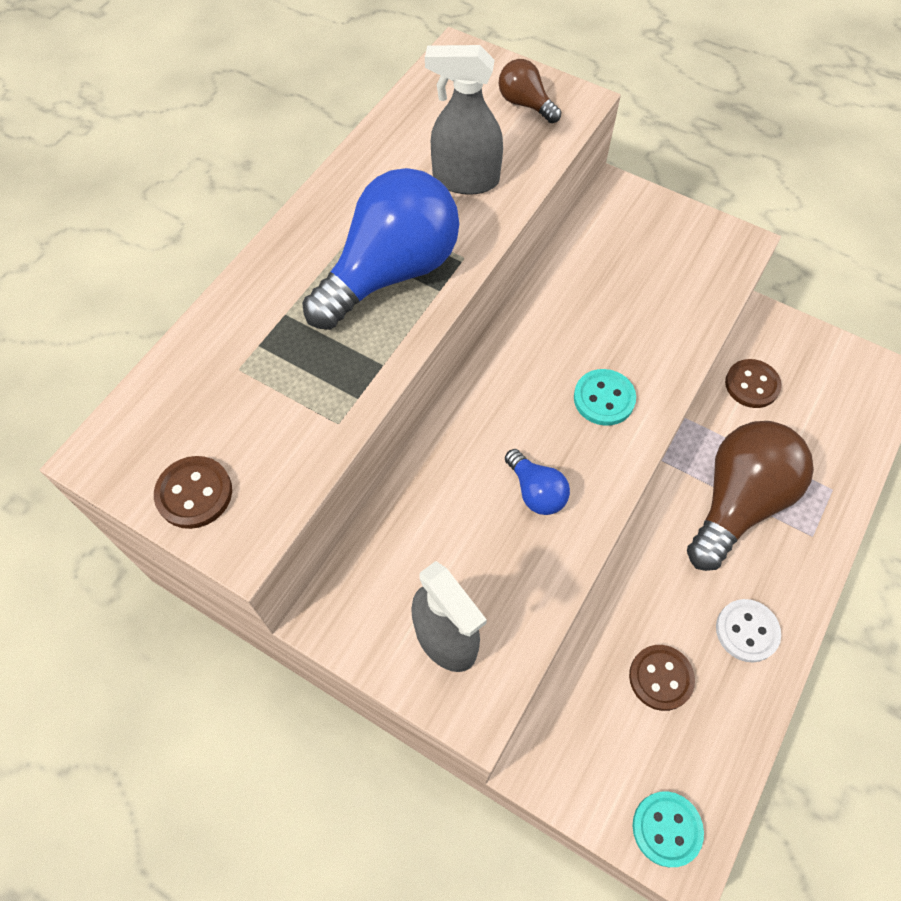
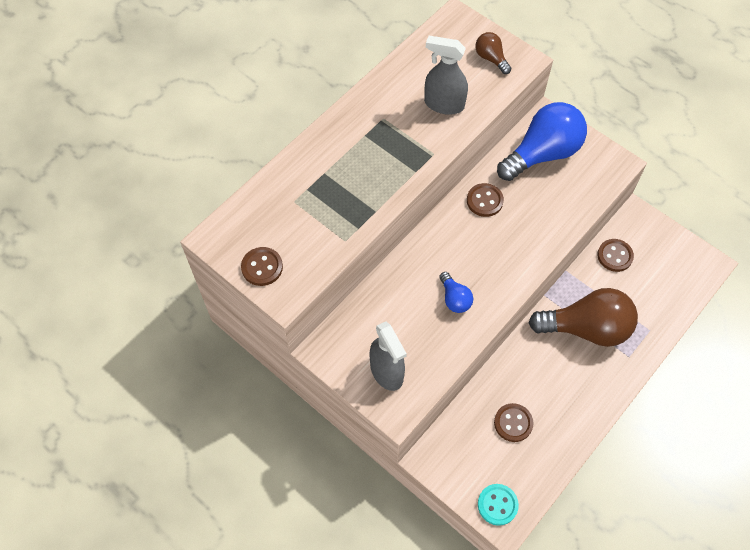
camera: 10 degrees right, 0 degrees up
blue light bulb [302,168,459,330] -> blue light bulb moved to [497,102,587,181]
turquoise button [574,369,636,426] -> none
brown light bulb [687,421,814,571] -> brown light bulb turned 45 degrees clockwise [529,288,638,347]
white button [716,599,781,662] -> none
none -> brown button [467,183,504,217]

